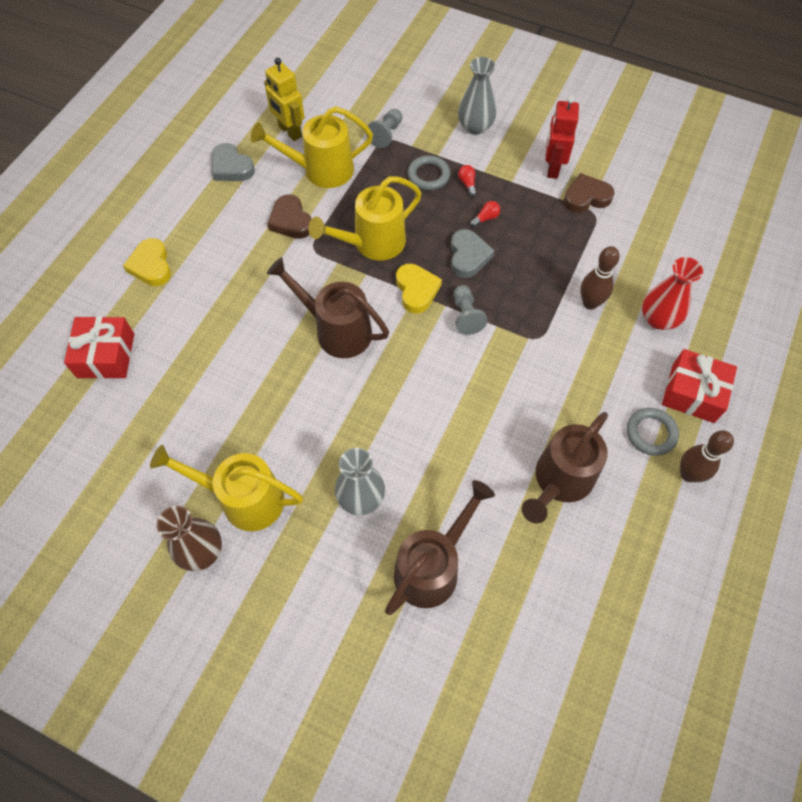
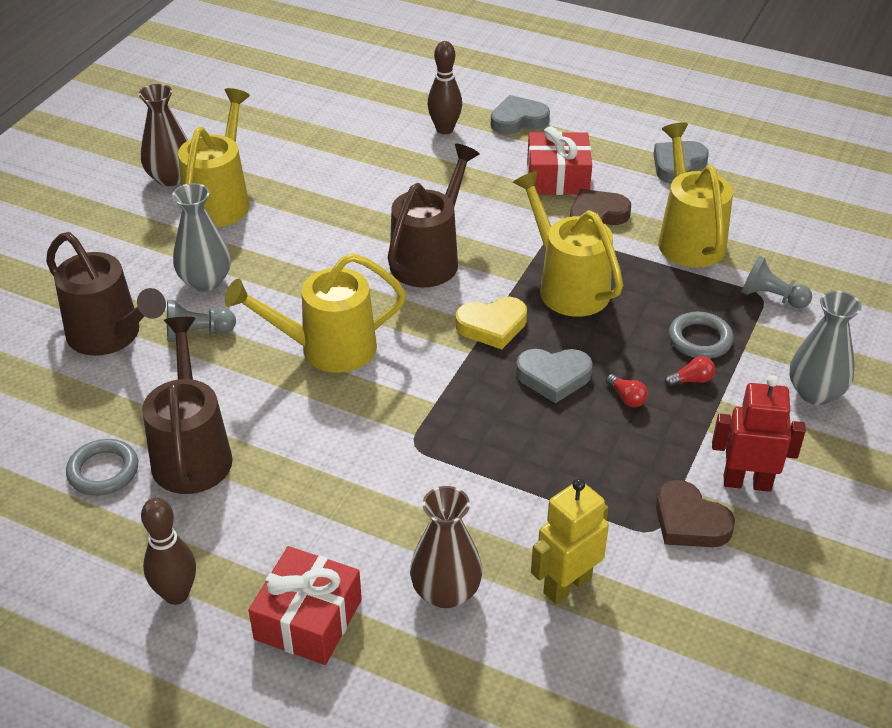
camera: 90 degrees right, 20 degrees down
red gift [64,316,134,379] -> red gift moved to [527,126,592,195]
yellow heart [123,238,171,286] -> grey heart [491,95,550,134]
yellow robot [264,58,304,141] -> yellow robot moved to [531,478,609,604]
grey pawn [453,285,488,335] -> grey pawn moved to [167,300,236,342]
brown watering can [522,412,608,524] -> brown watering can turned 45 degrees clockwise [142,317,233,494]
brown heart [564,173,615,213] -> brown heart turned 150 degrees clockwise [656,480,735,547]
brown bowling pin [580,246,620,310] -> brown bowling pin moved to [427,41,462,134]
grey ring [627,408,679,456] -> grey ring moved to [66,439,138,496]
red vase [642,257,703,330] -> brown vase [410,486,482,608]
none -> yellow watering can [225,253,406,373]

